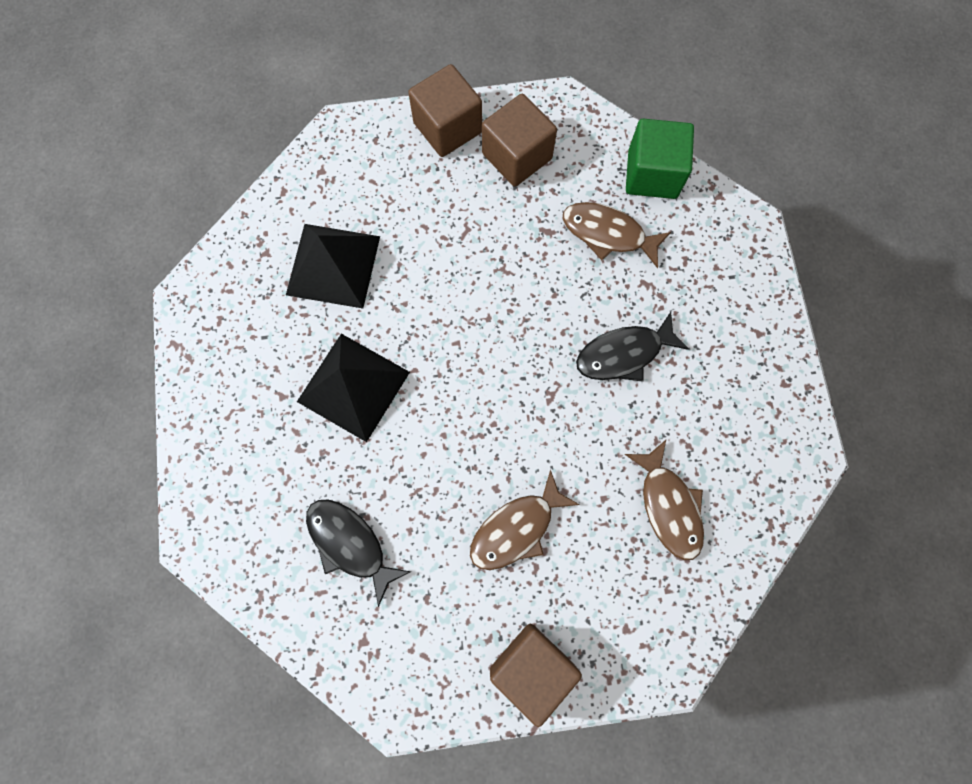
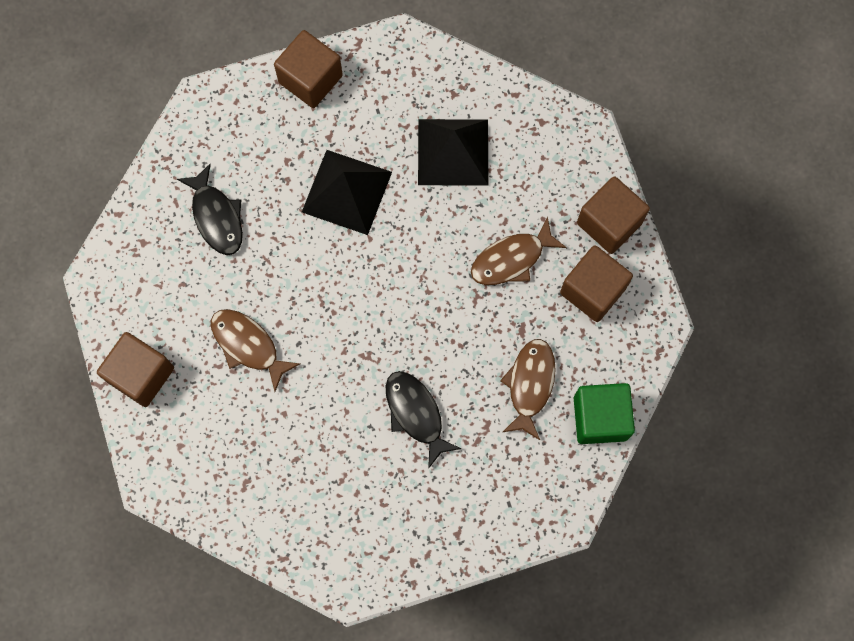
camera: 80 degrees right, 0 degrees up
black fish [306,500,411,607] -> black fish turned 120 degrees clockwise [177,164,243,255]
brown fish [625,440,704,560] -> brown fish moved to [471,216,567,285]
none -> brown cube [274,30,343,108]

